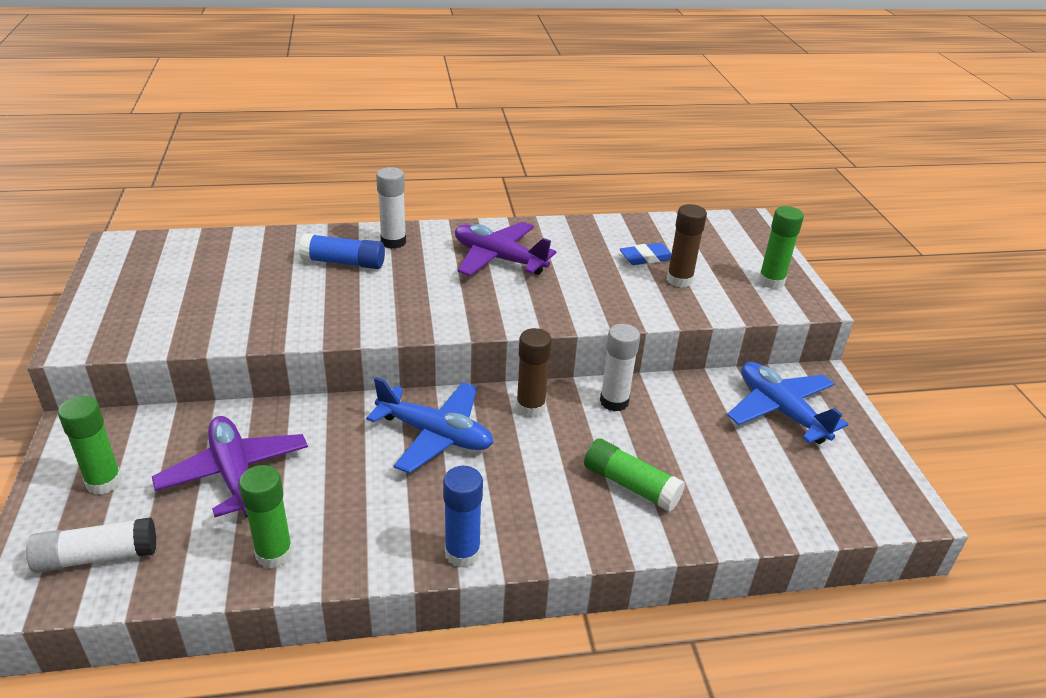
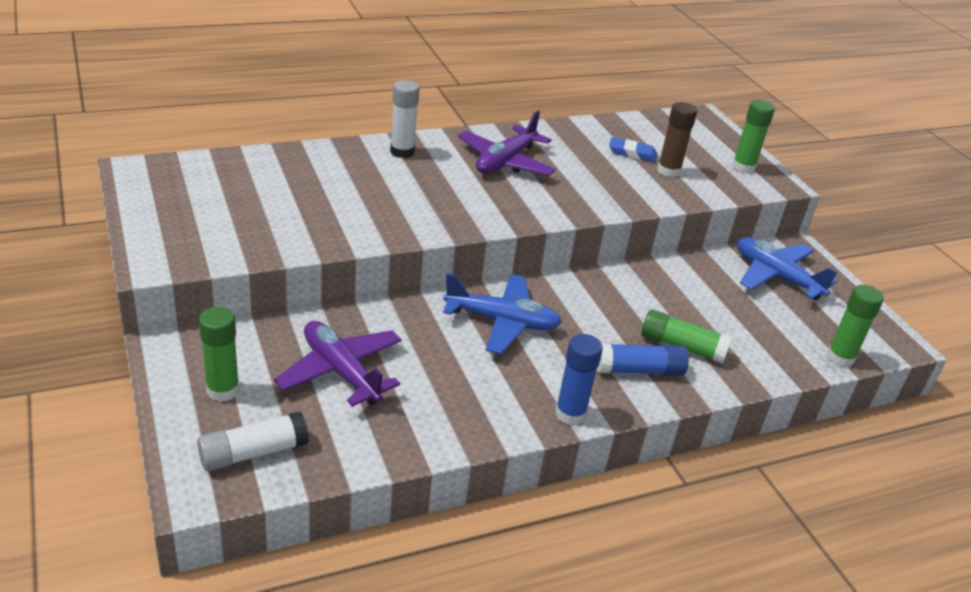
camera: 15 degrees left, 0 degrees up
green glue stick [239,465,293,568] -> green glue stick moved to [827,285,884,368]
blue glue stick [299,233,385,269] -> blue glue stick moved to [597,343,689,376]
purple plane [455,222,556,276] -> purple plane turned 75 degrees counterclockwise [458,111,556,176]
brown glue stick [516,328,552,417] -> none
white glue stick [600,324,640,411] -> none
blue eraser [620,243,671,265] -> blue eraser turned 45 degrees clockwise [609,137,657,162]

